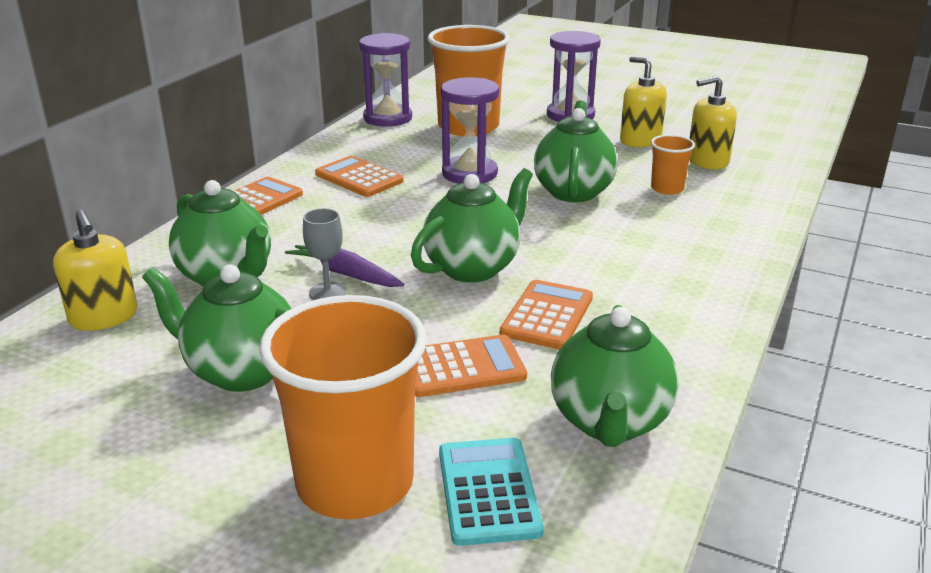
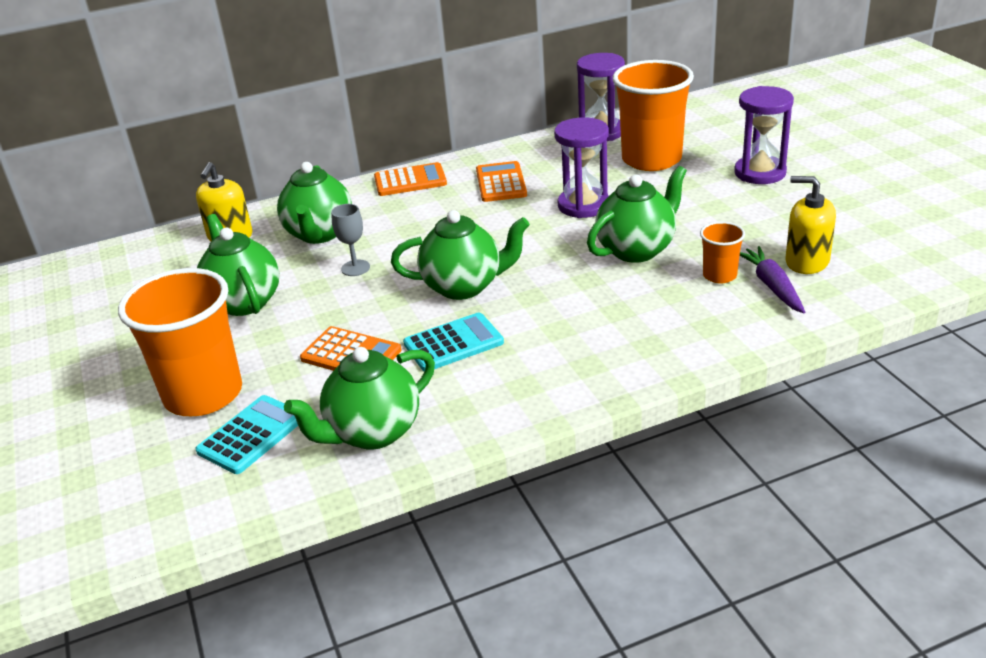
camera: 45 degrees right, 5 degrees up
purple carrot [285,245,404,287] -> purple carrot moved to [740,246,805,313]
orange calculator [500,280,593,349] -> turquoise calculator [403,312,504,371]
yellow soap dispenser [620,56,667,147] -> none

